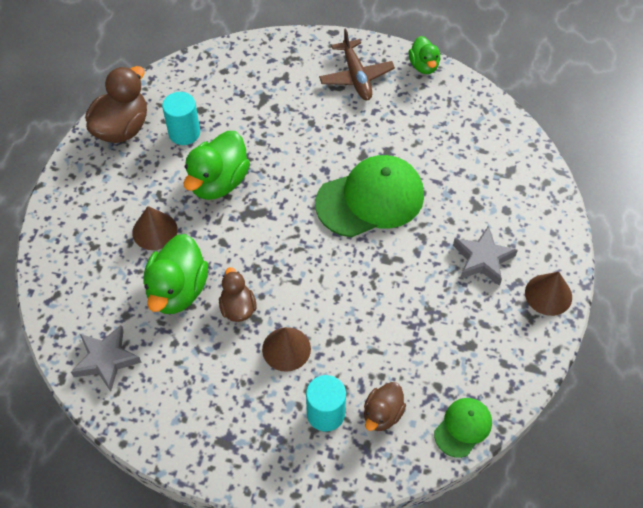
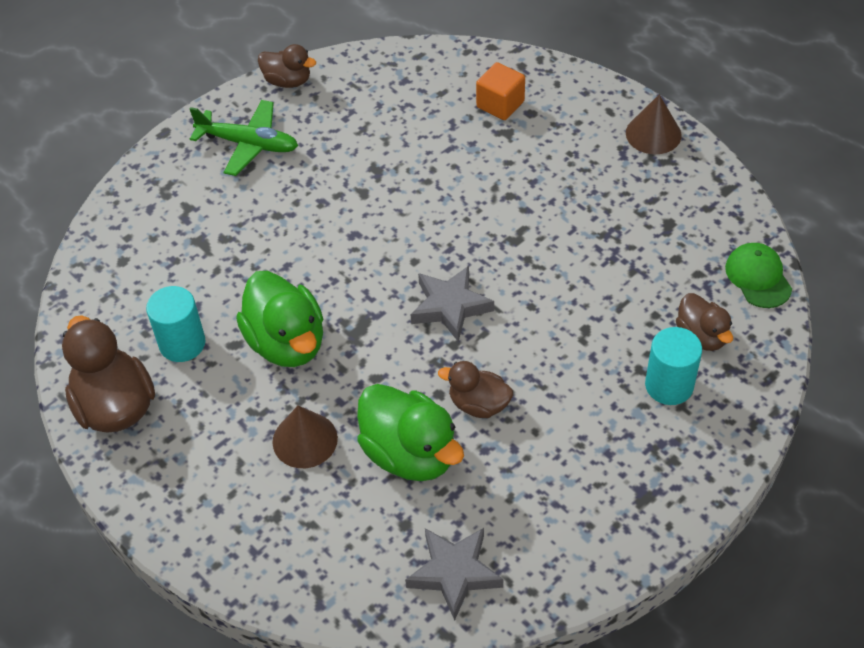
camera: 55 degrees left, 5 degrees down
brown cone [262,327,311,372] -> none
green cap [315,155,424,237] -> none
brown plane [319,29,395,100] -> green plane [190,100,298,176]
green duck [409,36,440,74] -> brown duck [258,44,316,88]
grey star [453,225,518,286] -> grey star moved to [410,266,494,342]
none -> orange cube [476,62,525,120]

